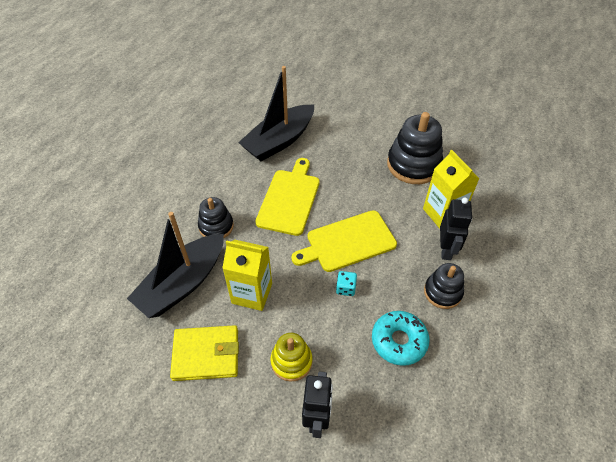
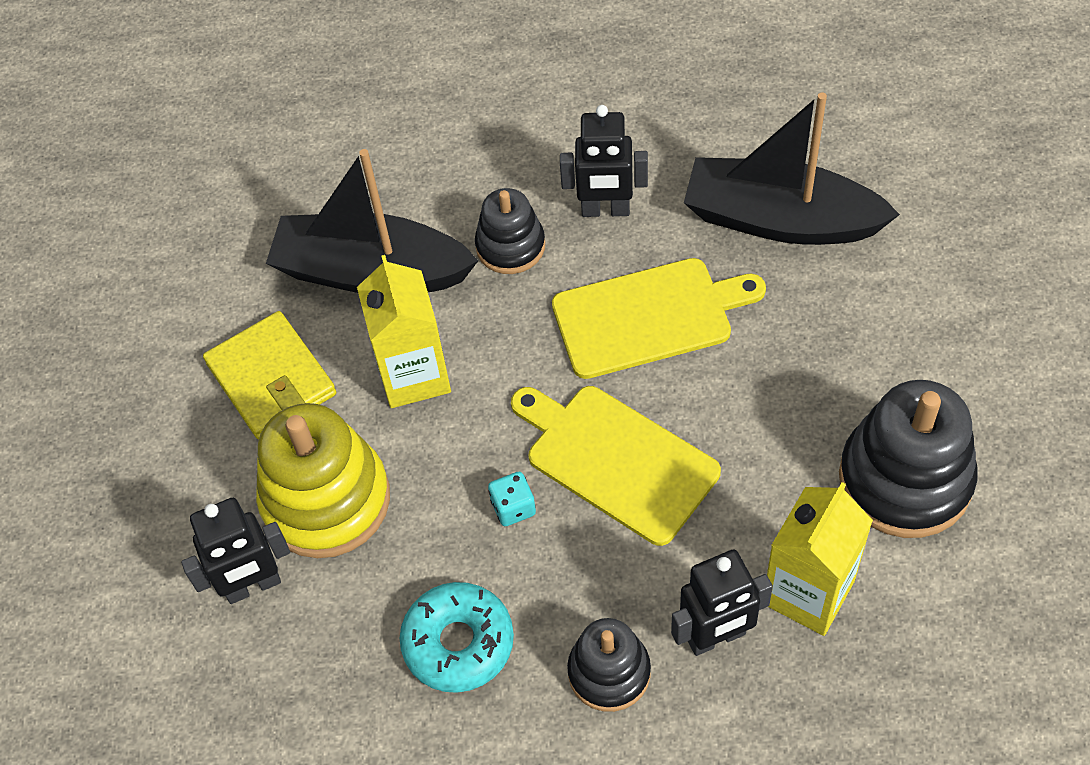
camera: 65 degrees right, 5 degrees up
yellow stacking toy [271,333,312,382] -> yellow stacking toy [256,403,390,558], size x1.69
none -> black robot [560,105,648,217]

